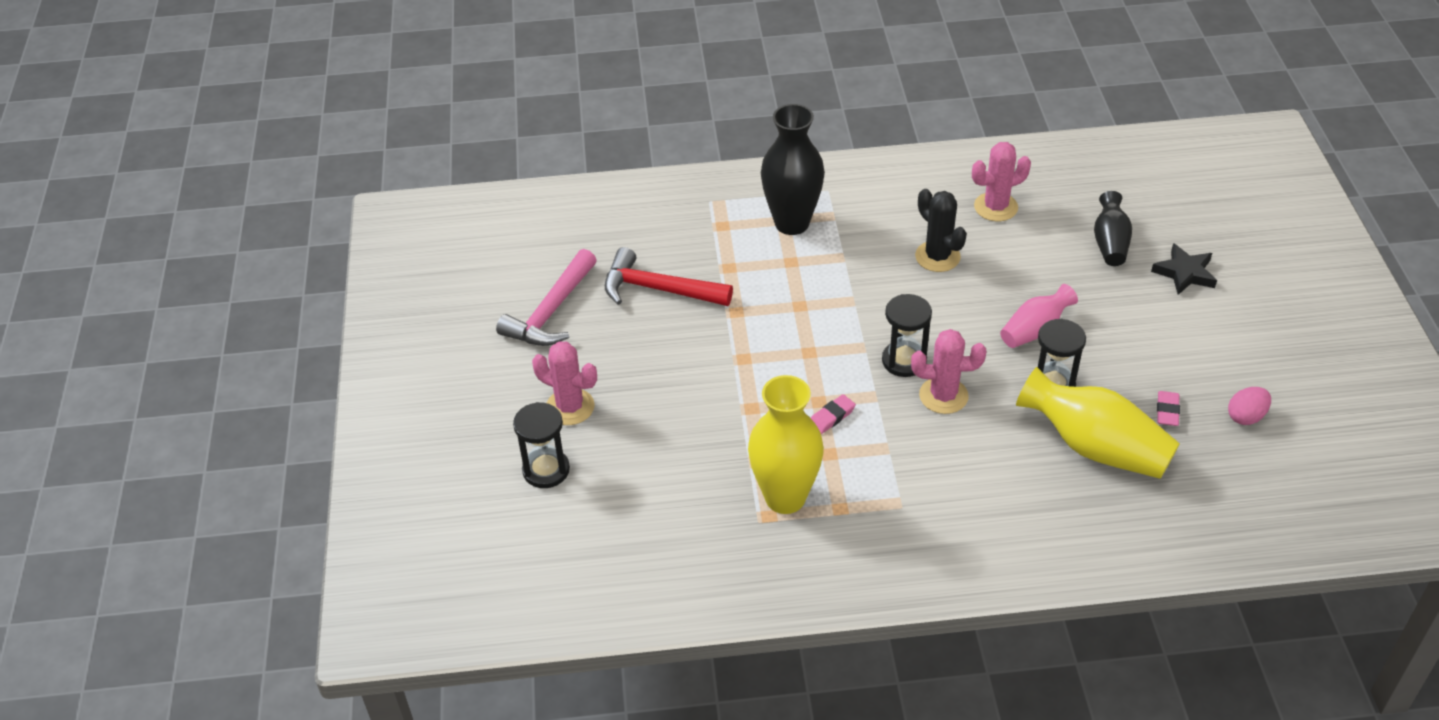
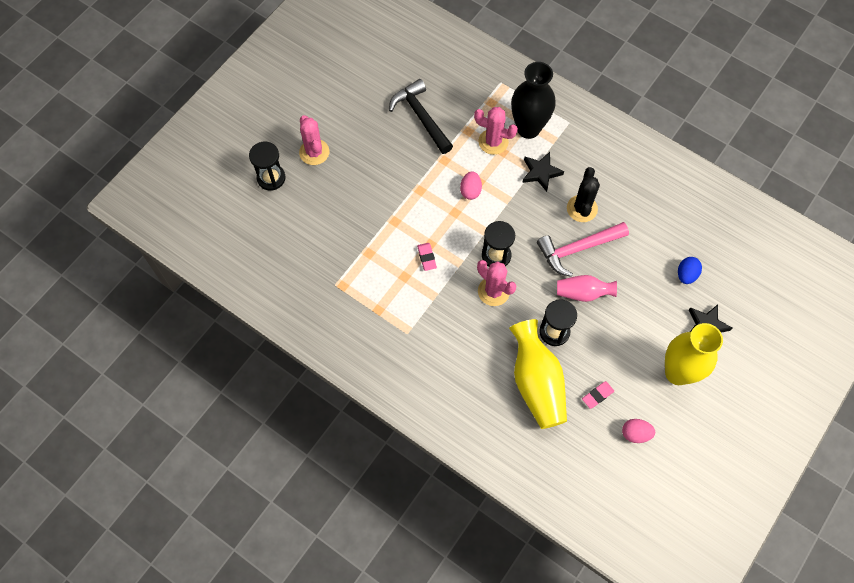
camera: 40 degrees right, 20 degrees up
pink hammer [496,249,597,346] -> pink hammer moved to [537,222,629,277]
red hammer [605,247,733,306] -> black hammer [389,79,453,154]
yellow vase [748,375,824,514] -> yellow vase moved to [665,323,723,385]
pink eraser [811,394,856,434] -> pink eraser turned 75 degrees clockwise [417,243,437,271]
pink cactus [972,142,1031,221] -> pink cactus moved to [474,107,518,155]
black vase [1094,191,1132,266] -> blue egg [678,257,702,284]
none -> pink egg [460,171,482,200]
none -> black star [522,152,564,192]

